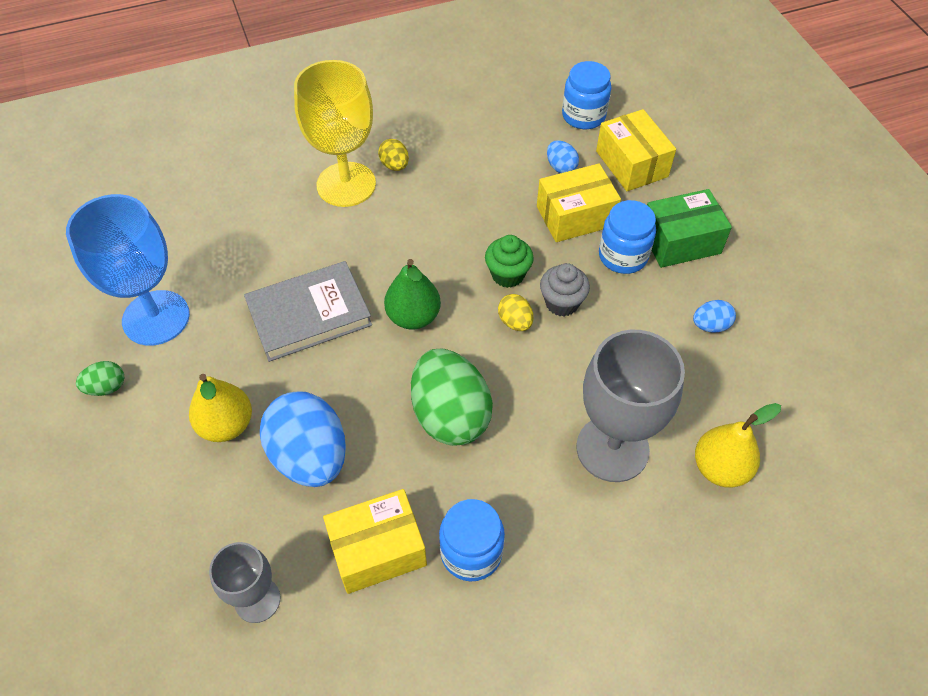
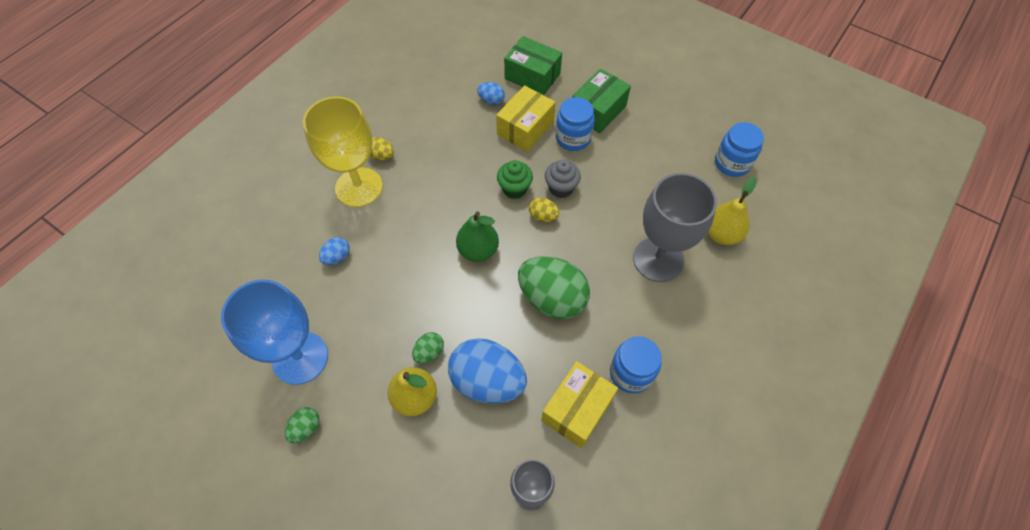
camera: 35 degrees left, 5 degrees up
grey book [244,261,372,362] -> none
blue jar [562,61,611,129] -> blue jar moved to [715,122,764,177]
yellow box [596,109,676,191] -> green box [504,36,562,95]
blue egg [693,300,736,333] -> blue egg moved to [319,237,350,265]
none -> green egg [412,332,444,364]

